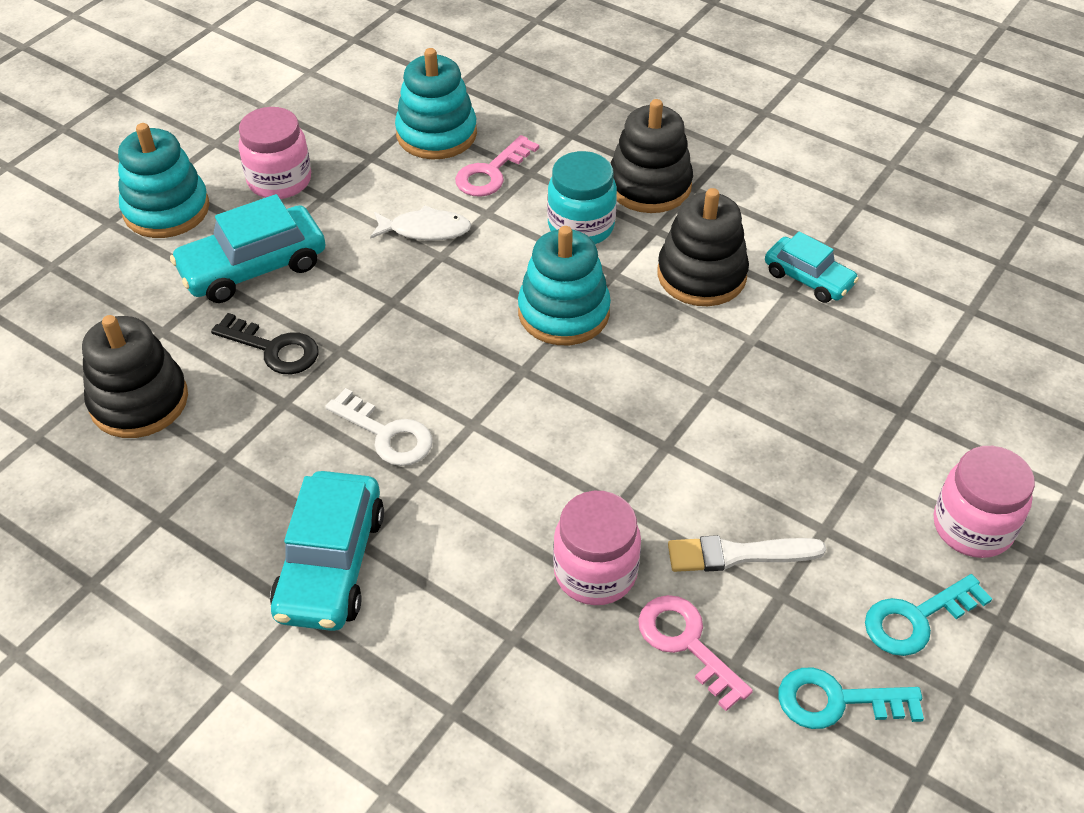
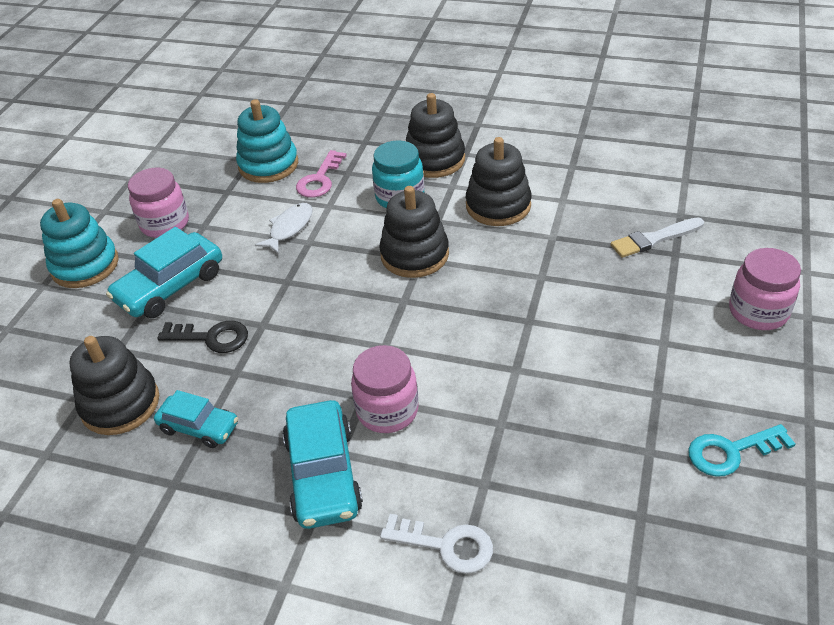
camera: 15 degrees left, 5 degrees down
white key [325,388,433,466] -> white key moved to [380,514,493,574]
white fish [370,205,471,241] -> white fish turned 45 degrees counterclockwise [255,203,313,253]
turquoise stacking toy [518,226,611,345] -> black stacking toy [379,186,449,278]
pink jar [553,491,641,605] -> pink jar moved to [351,345,419,433]
pink key [638,595,753,711] -> none
white brush [668,535,826,572] -> white brush moved to [611,217,704,258]
turquoise car [765,231,859,303] -> turquoise car moved to [154,390,238,448]
turquoise key [865,574,992,656] -> none

